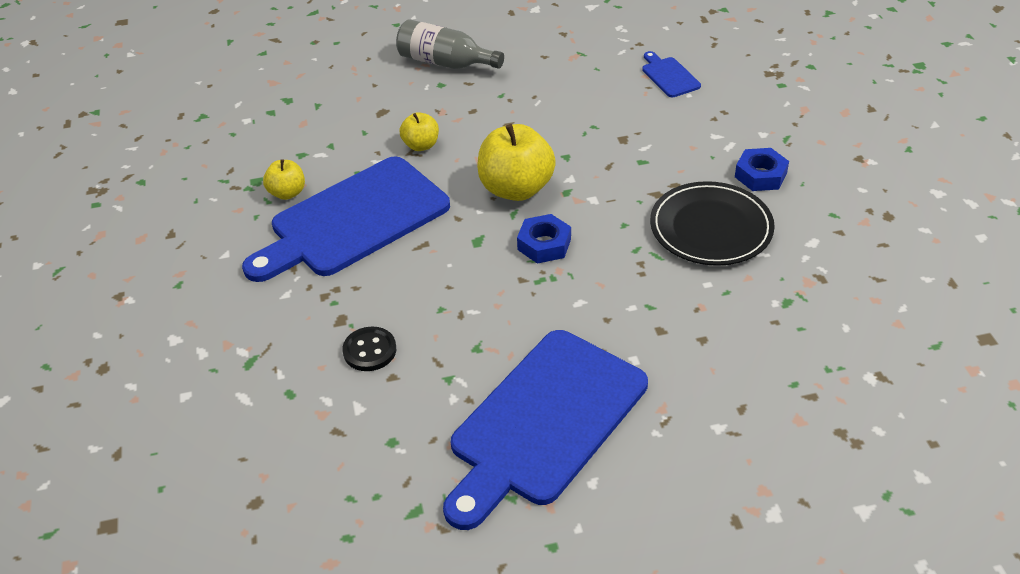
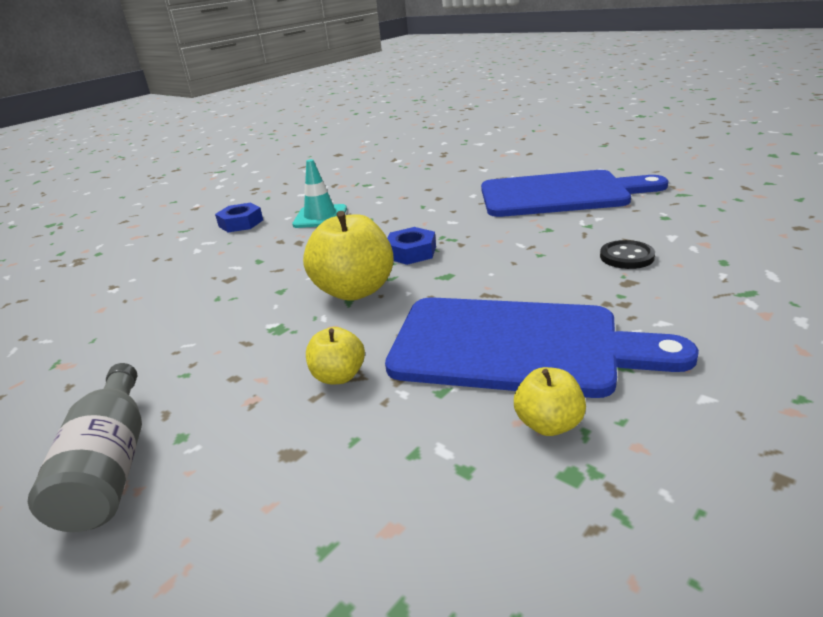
camera: 125 degrees left, 15 degrees down
blue cutting board [642,51,701,97] -> none
black plate [650,181,775,266] -> turquoise traffic cone [292,159,347,228]

